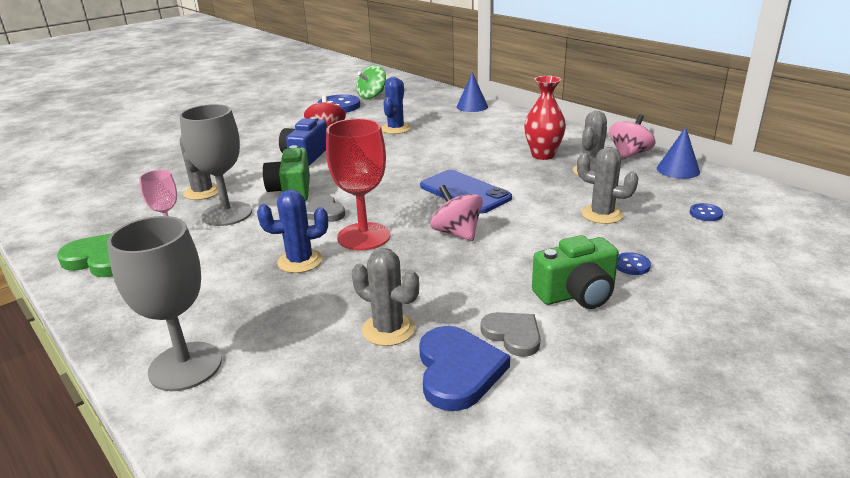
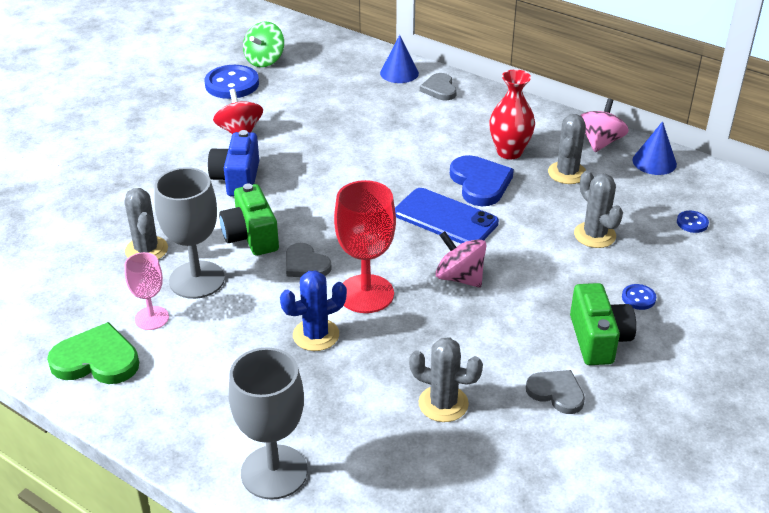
camera: 15 degrees left, 10 degrees up
blue cactus [381,77,411,134] -> none
blue heart [419,326,510,411] -> blue heart moved to [450,155,514,206]
green camera [532,235,619,309] -> green camera turned 60 degrees counterclockwise [570,283,636,365]
grey cactus [577,147,638,224] -> grey cactus turned 45 degrees clockwise [574,170,623,248]
none -> grey heart [420,73,457,100]

